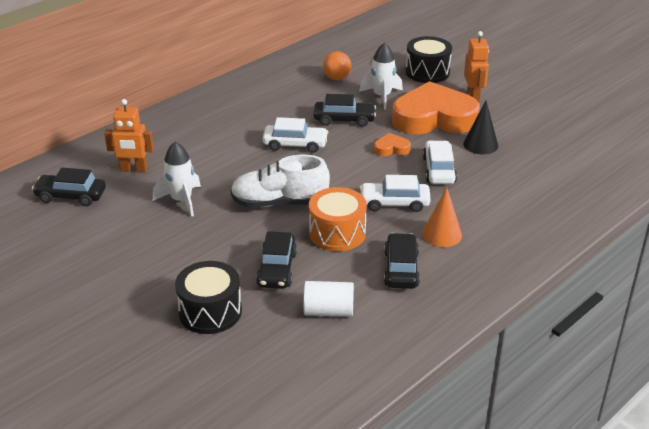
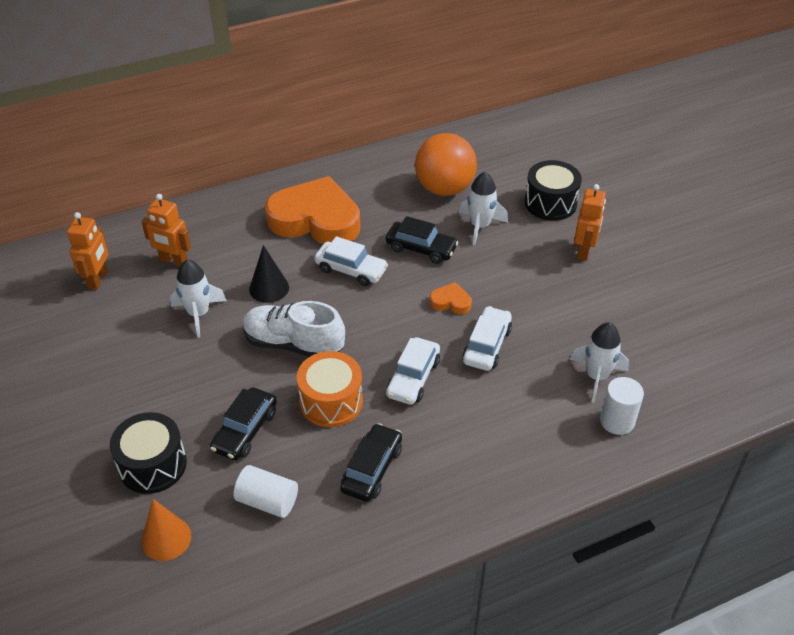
camera: 20 degrees right, 10 degrees up
black car [32,168,106,206] -> orange robot [67,212,108,290]
orange ball [323,51,352,80] -> orange ball [415,133,477,196], size x1.87
white car [359,175,431,212] -> white car turned 90 degrees counterclockwise [386,337,440,405]
orange heart [392,81,480,135] -> orange heart moved to [265,176,360,244]
orange cone [422,187,462,247] -> orange cone moved to [141,499,191,561]
black cone [463,101,498,154] -> black cone moved to [249,245,289,303]
none -> white rocket [570,322,629,403]
none -> white cylinder [600,377,644,435]

